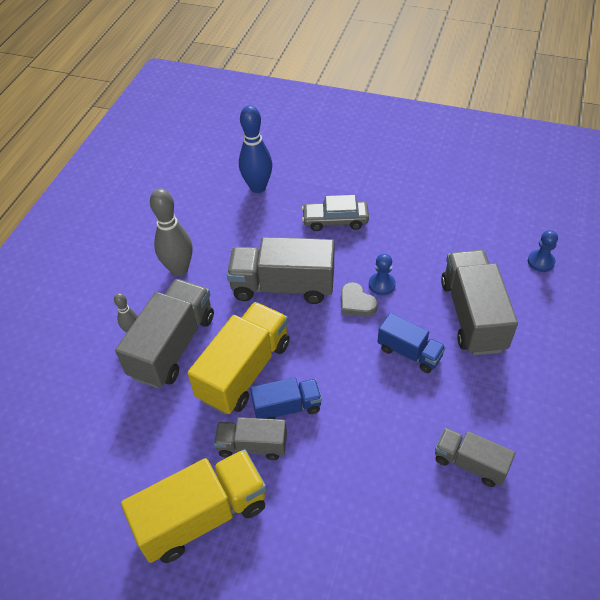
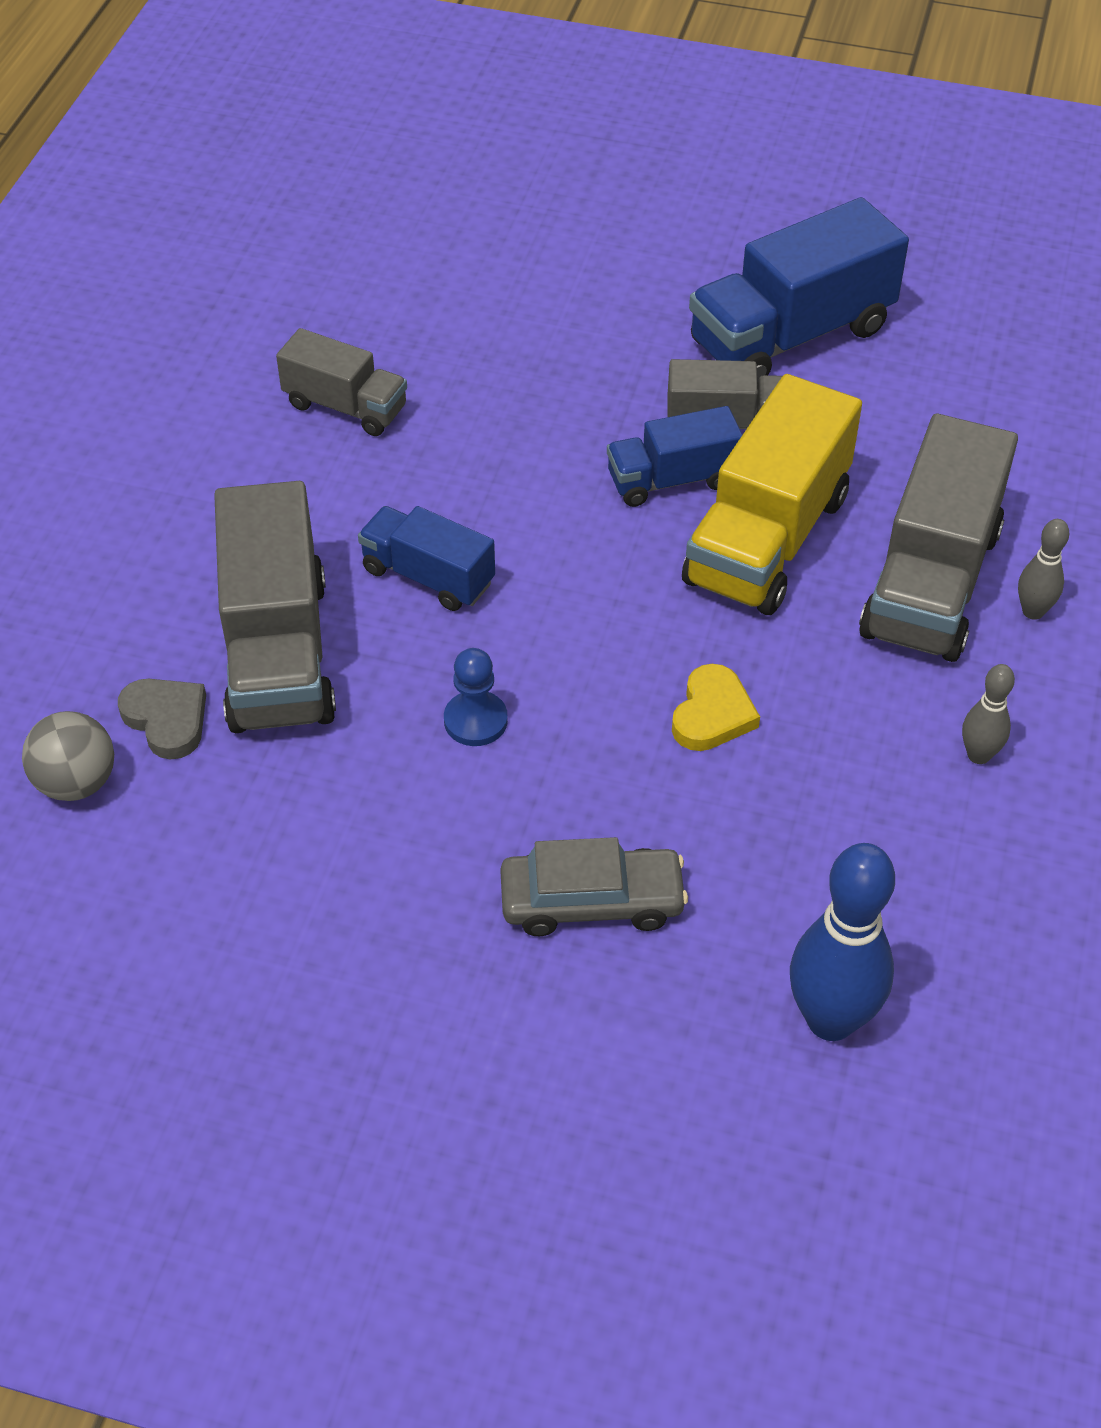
camera: 175 degrees right, 0 degrees up
yellow truck [121,449,267,563] -> blue truck [689,197,909,385]
grey bowling pin [150,188,192,276] -> grey bowling pin [962,664,1015,764], size x0.51
grey truck [227,237,334,304] -> yellow heart [672,664,760,751]
grey heart [341,282,378,317] -> grey heart moved to [118,679,206,760]
blue pawn [528,230,558,272] -> grey ball [22,711,114,801]

